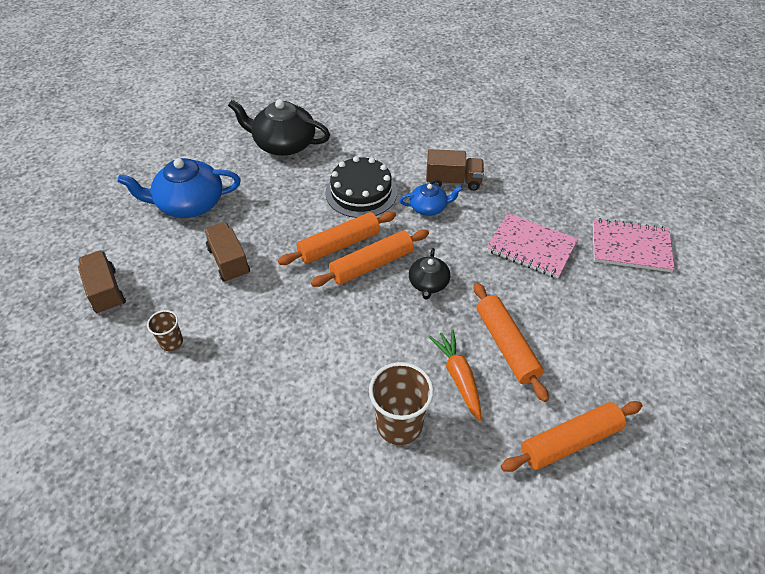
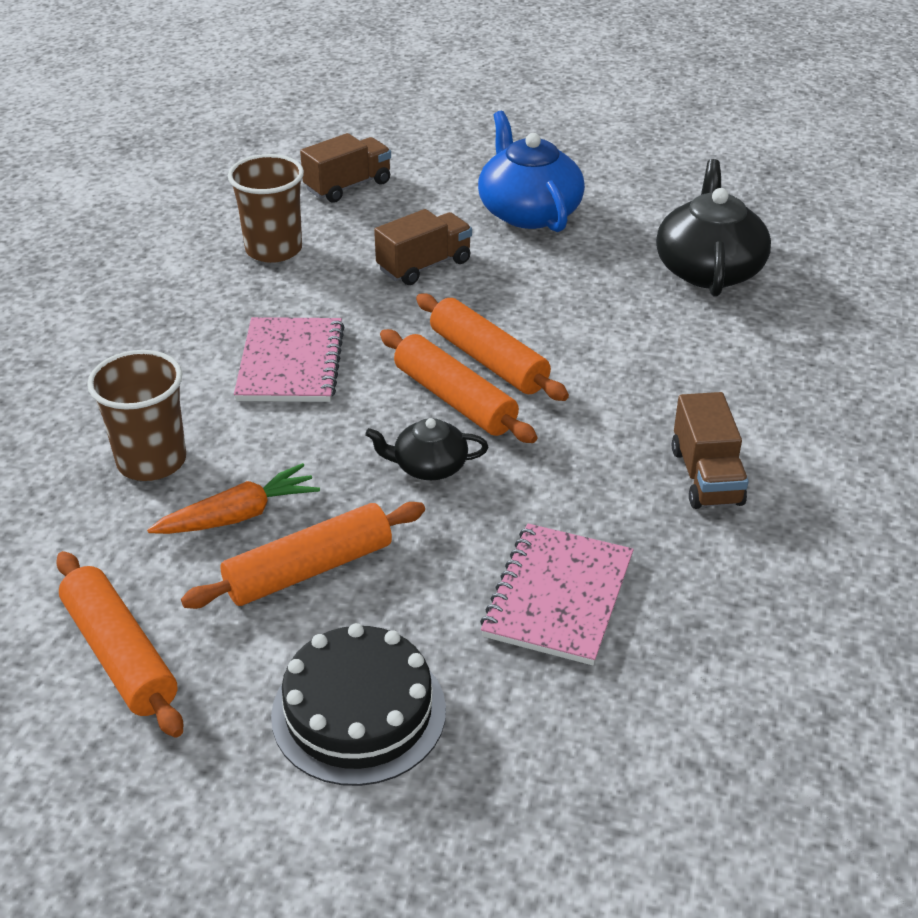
camera: 80 degrees right, 10 degrees down
brown cup [147,310,183,351] -> brown cup [228,154,304,263], size x1.85
black cake [325,156,397,218] -> black cake moved to [271,623,446,786]
blue teapot [400,183,462,216] -> none
pink notebook [593,218,675,272] -> pink notebook moved to [234,317,345,402]

